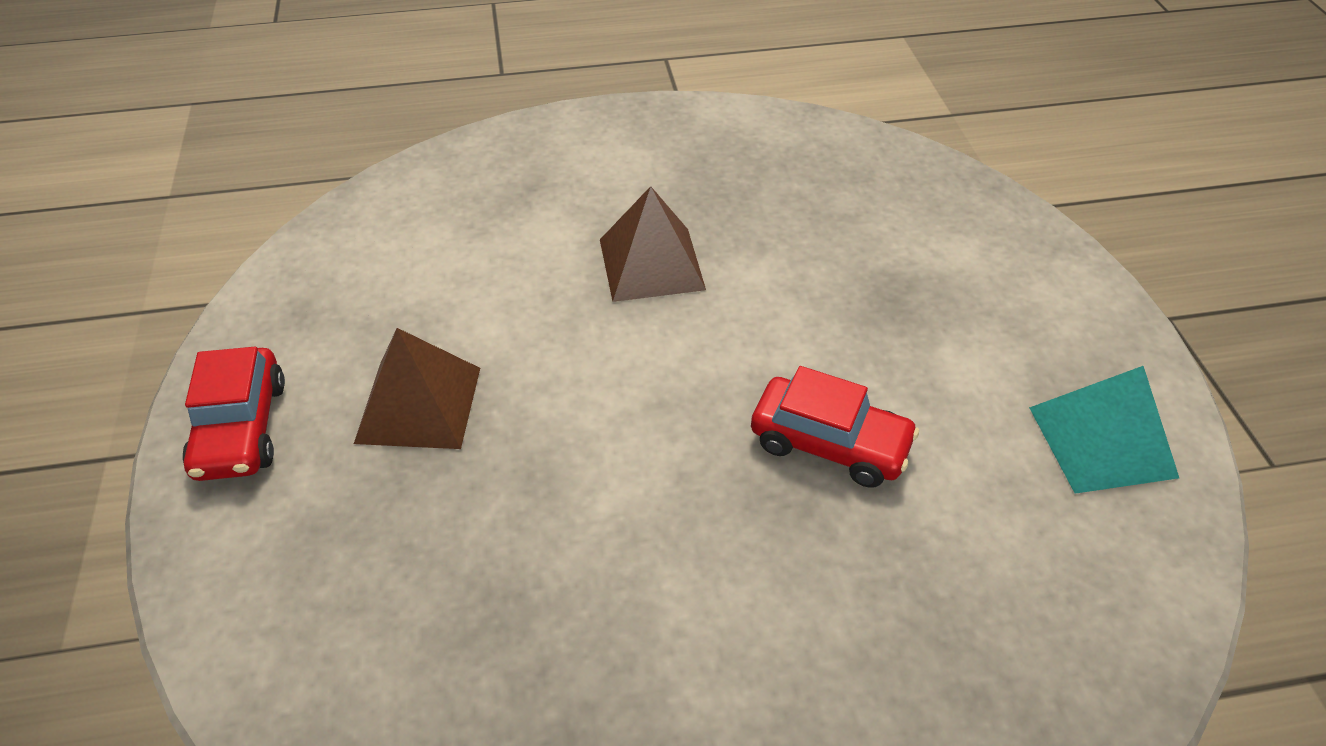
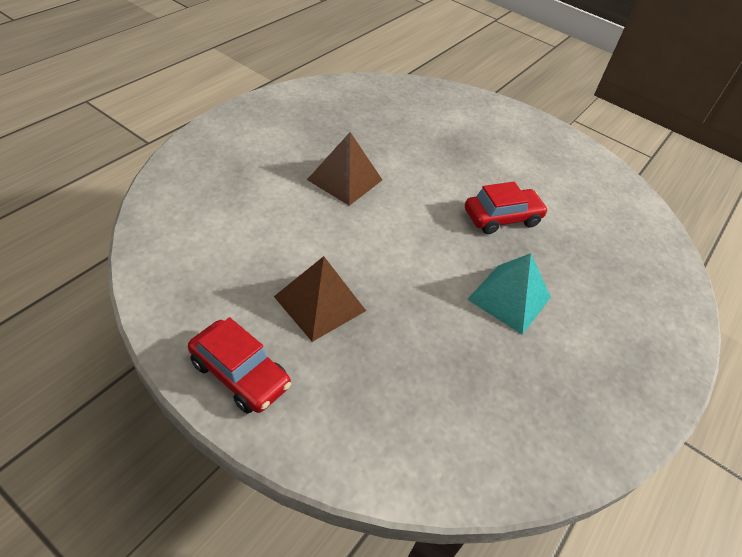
camera: 50 degrees left, 0 degrees up
turquoise pyramid [1029,366,1179,494] -> turquoise pyramid moved to [467,253,551,335]

